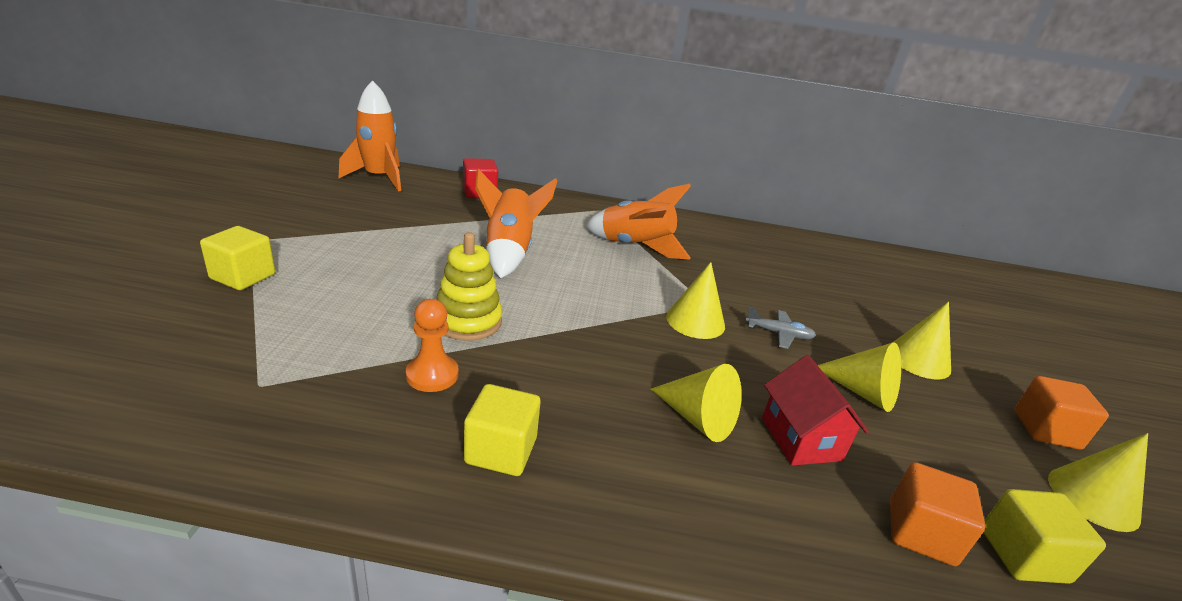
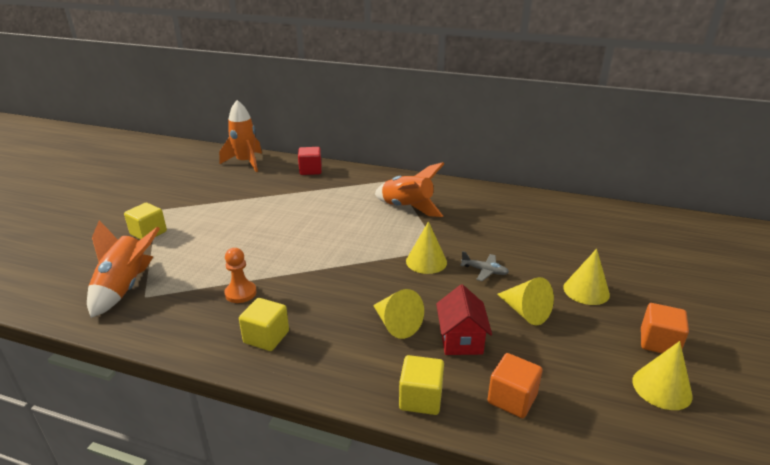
camera: 15 degrees right, 0 degrees up
yellow stacking toy [437,232,503,341] -> none
orange rocket [475,169,557,278] -> orange rocket moved to [87,220,160,318]
yellow cube [983,489,1106,584] -> yellow cube moved to [399,355,444,415]

